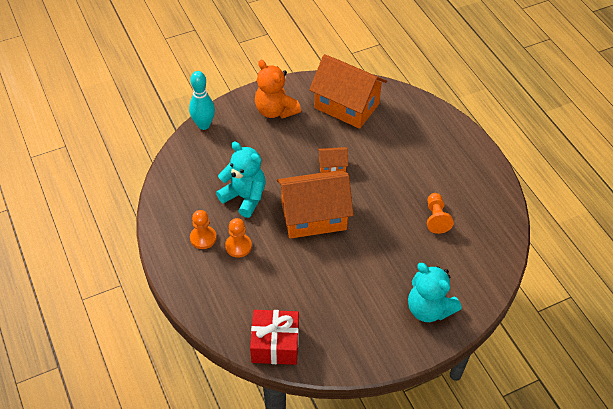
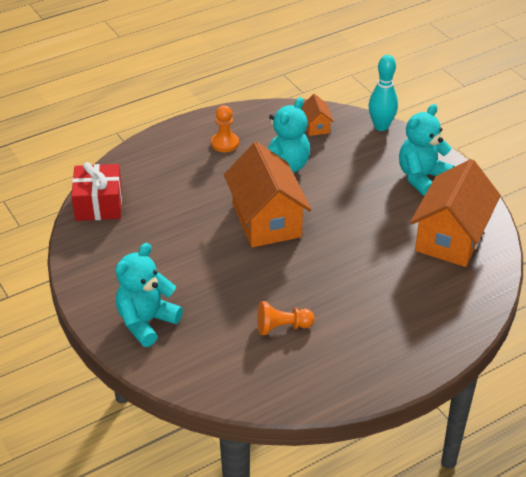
camera: 85 degrees right, 10 degrees down
orange pawn [225,218,252,258] -> none
orange teddy bear [255,60,301,119] -> turquoise teddy bear [399,104,454,196]
orange house [318,147,348,173] -> orange house moved to [301,94,334,136]

